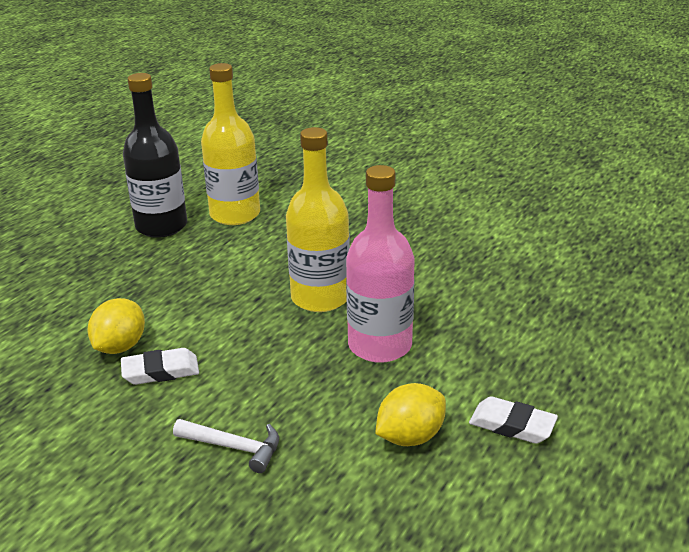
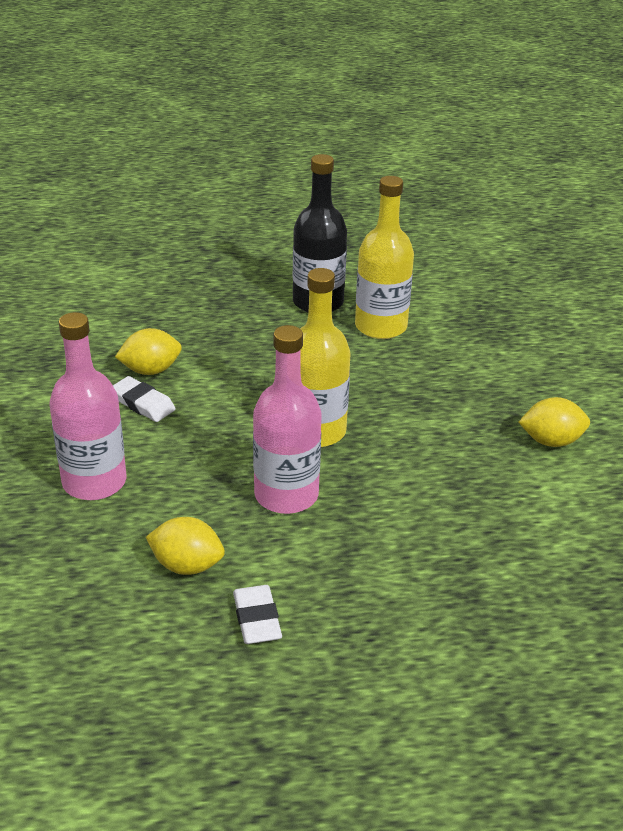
camera: 50 degrees right, 5 degrees up
white hammer [173,419,279,473] -> pink bottle [49,312,126,500]
none -> yellow lemon [519,397,590,447]

